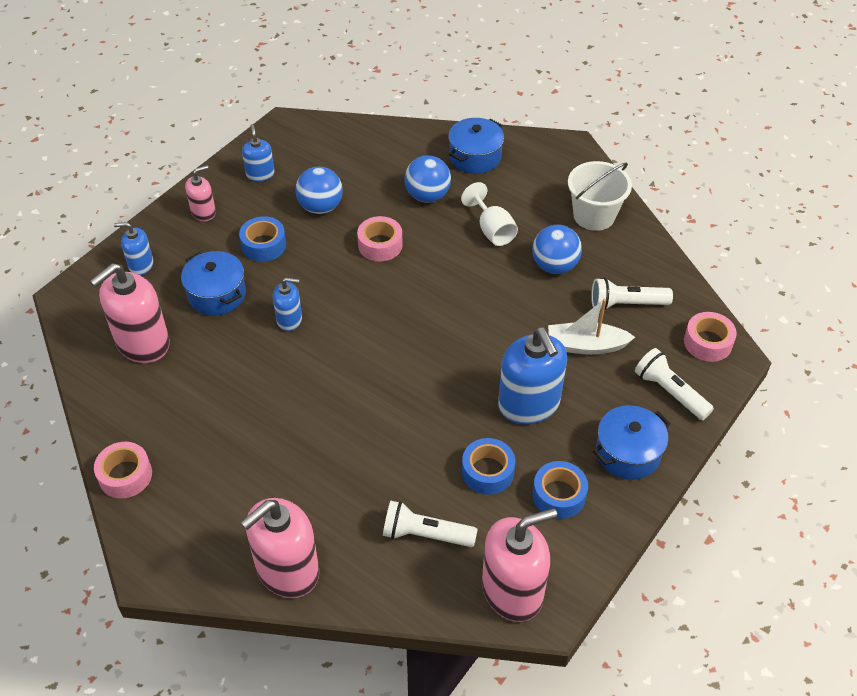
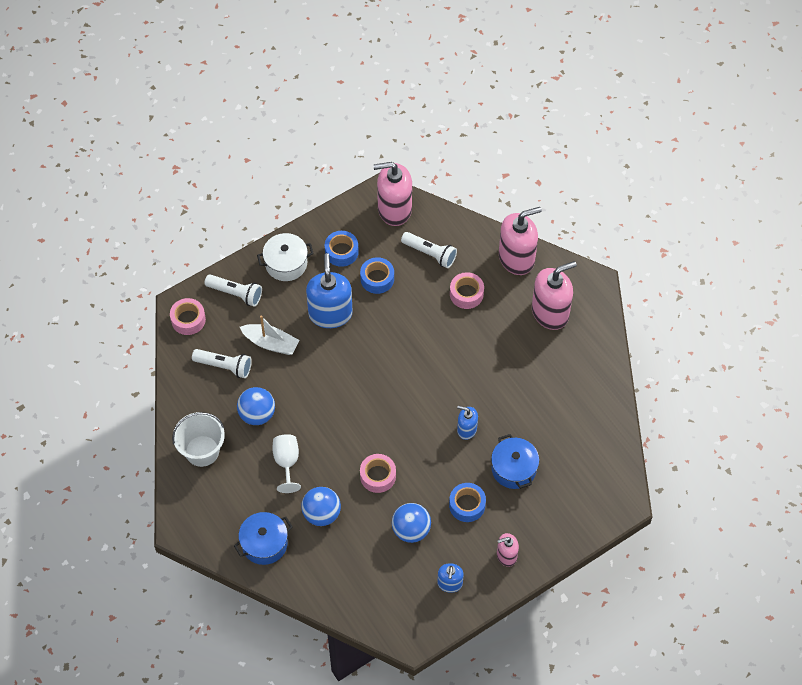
camera: 160 degrees left, 10 degrees up
pink soap dispenser [90,263,170,363] -> pink soap dispenser moved to [532,261,577,330]
pink tape [94,442,152,498] -> pink tape moved to [450,272,484,309]
blue soap dispenser [114,222,154,275] -> none
blue pot [593,405,671,480] -> white pot [257,233,314,281]
white flashlight [635,348,714,420] -> white flashlight turned 45 degrees counterclockwise [205,275,262,307]

